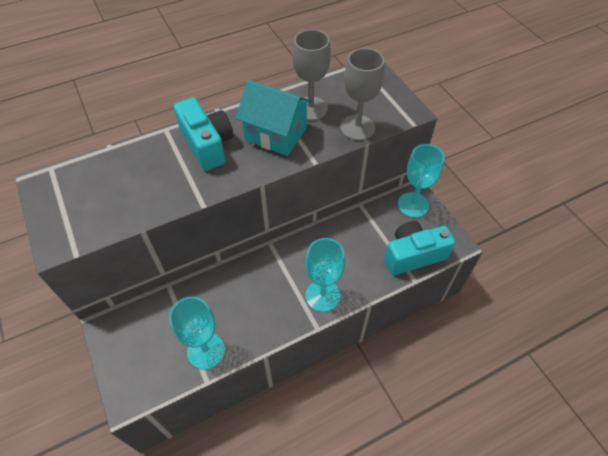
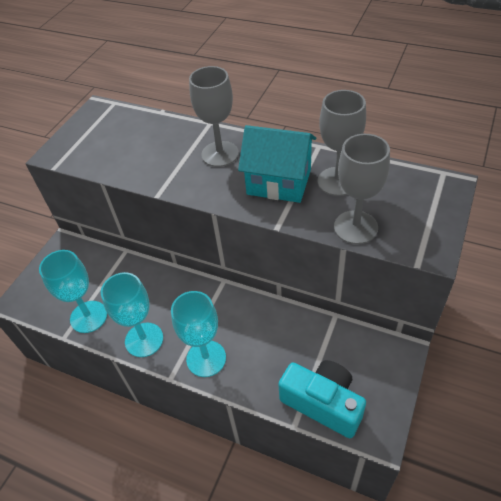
camera: 55 degrees right, 5 degrees down
turquoise camera [174,98,233,171] -> grey goblet [189,66,239,167]
turquoise house [236,80,312,156] -> turquoise house turned 60 degrees counterclockwise [238,125,316,203]
turquoise goblet [398,144,445,218] -> turquoise goblet moved to [101,272,163,357]

